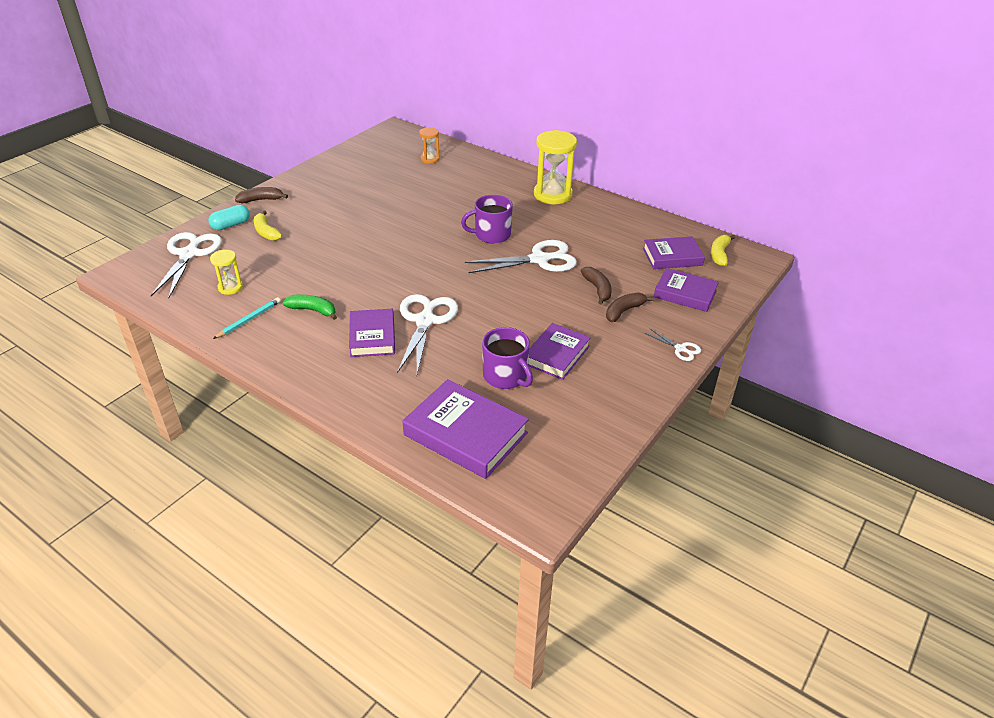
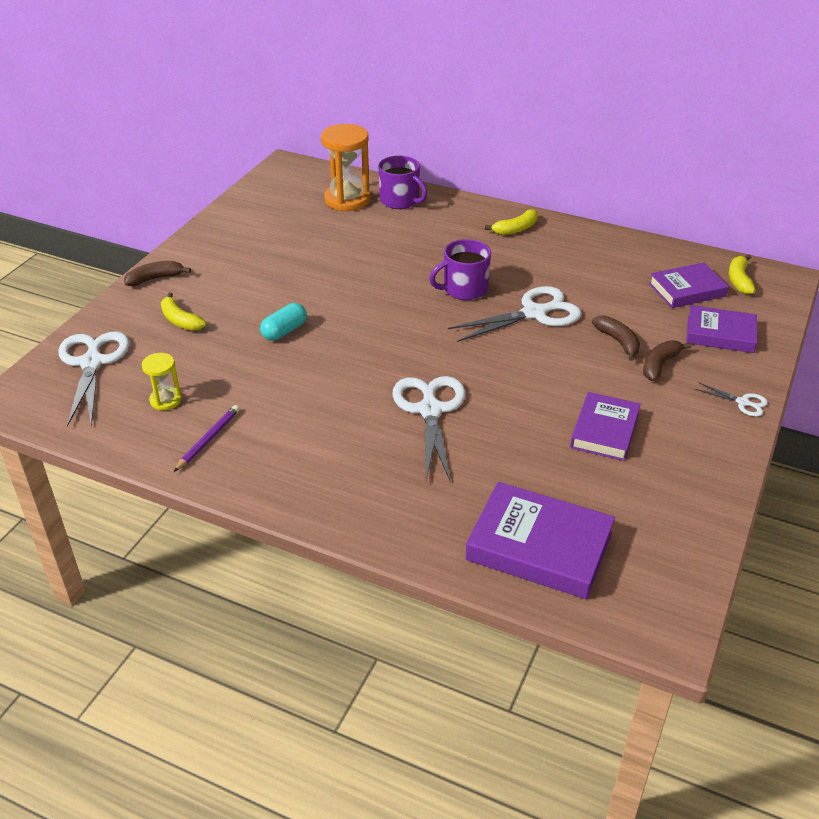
camera: 10 degrees left, 0 degrees up
turquoise capsule [208,205,250,230] -> turquoise capsule moved to [260,303,307,341]
turquoise pencil [213,297,281,339] -> purple pencil [174,405,240,472]
green banana [283,294,337,320] -> none
purple book [349,309,395,357] -> none
orange hourglass [419,127,440,164] -> orange hourglass [321,124,370,211], size x1.90
purple mug [482,327,533,389] -> purple mug moved to [378,156,427,209]
yellow hourglass [534,130,577,204] -> yellow banana [485,209,538,235]

